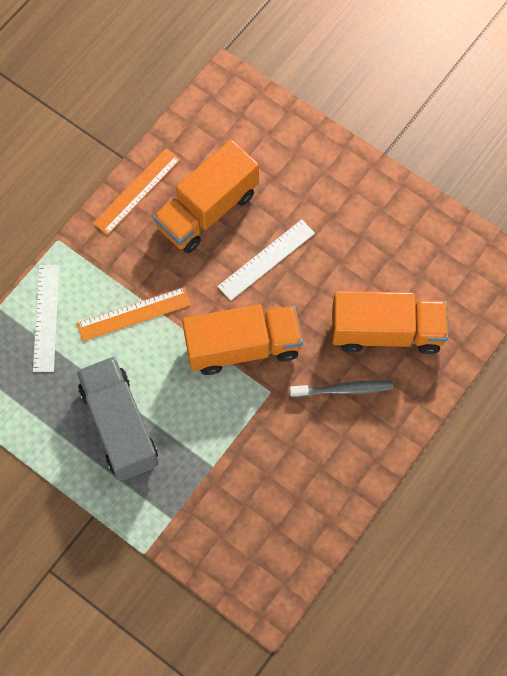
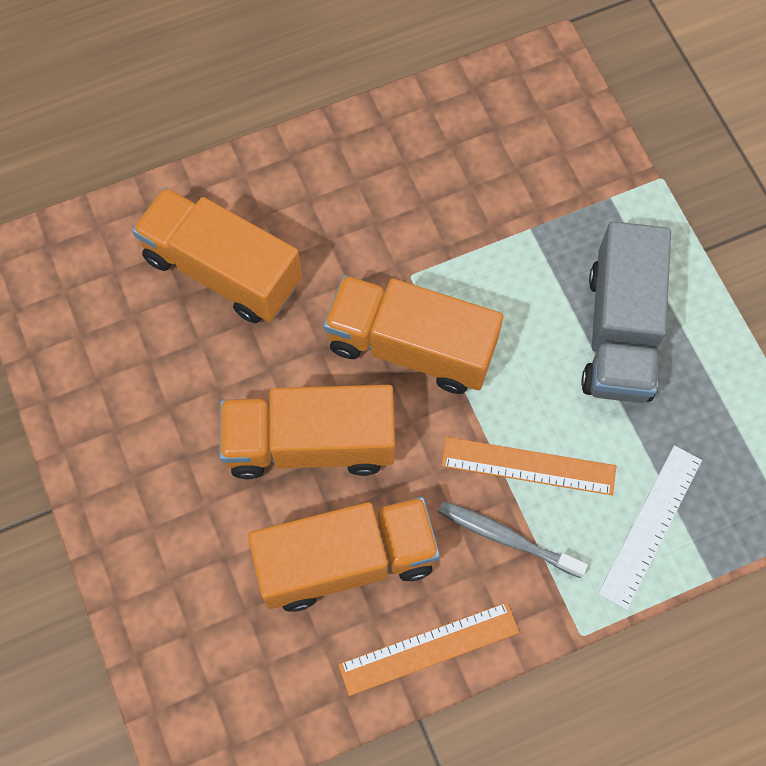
camera: 150 degrees left, 0 degrees up
white ruler [217,219,315,301] -> orange truck [219,385,395,479]
grey toothbrush [290,380,393,397] -> grey toothbrush moved to [438,501,588,578]

